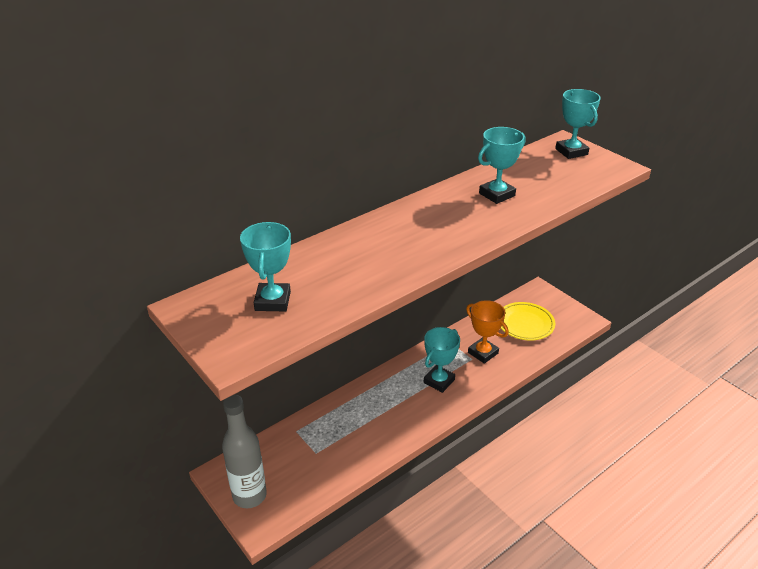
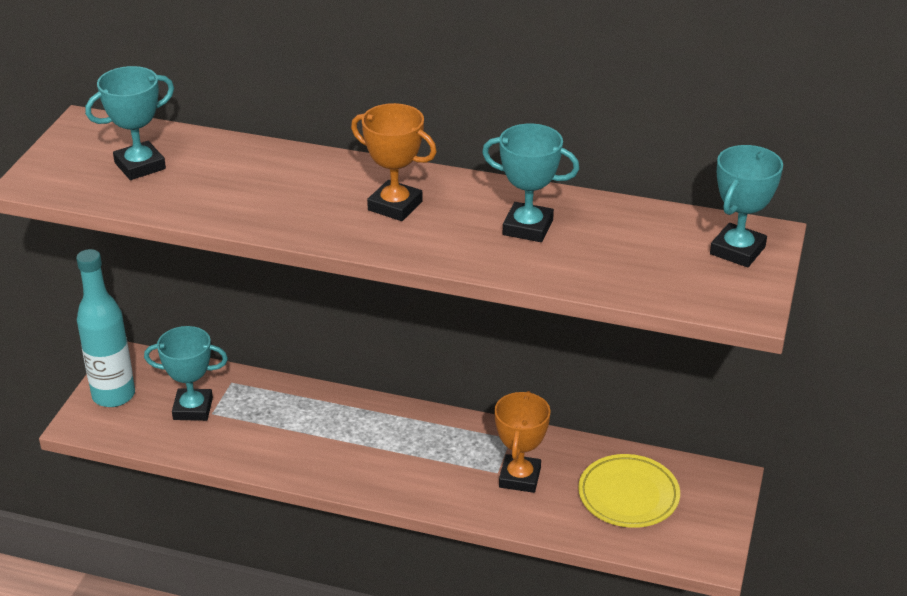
camera: 55 degrees right, 0 degrees up
grey bottle [222,395,267,508] -> turquoise bottle [76,249,135,407]
turquoise trophy [424,327,460,393] -> turquoise trophy moved to [144,326,228,421]
none -> orange trophy [351,103,437,221]

